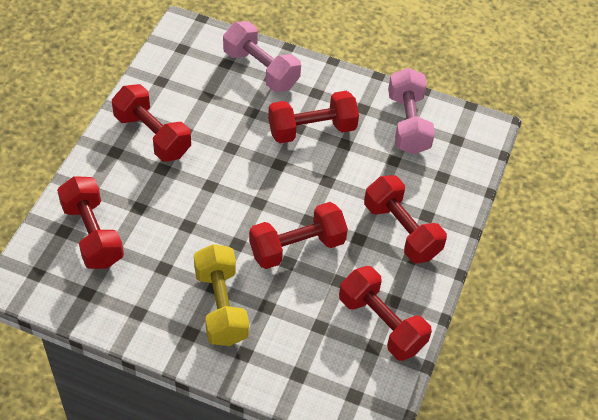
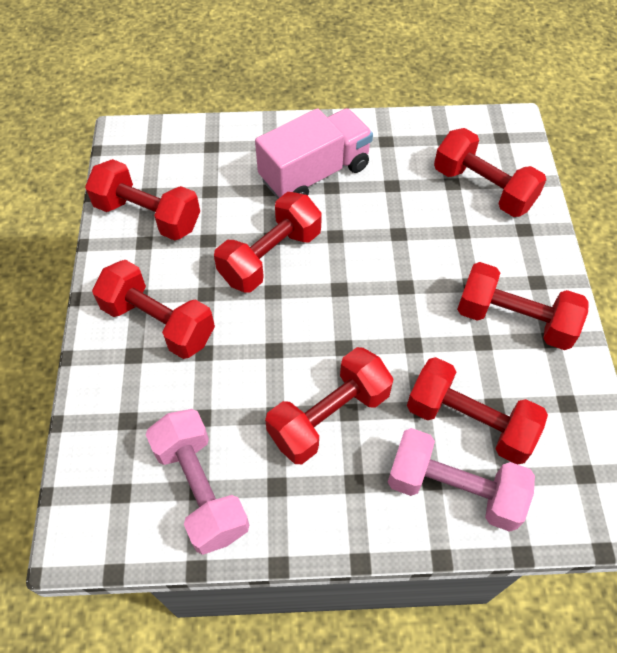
camera: 160 degrees right, 5 degrees up
yellow dumbbell [194,244,249,346] -> pink truck [255,108,373,199]
none -> red dumbbell [407,357,548,464]

